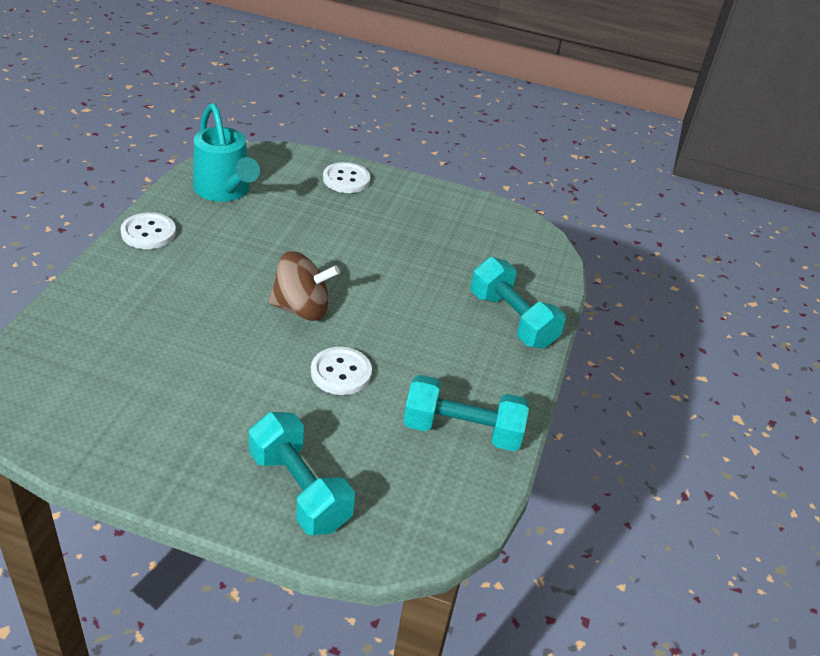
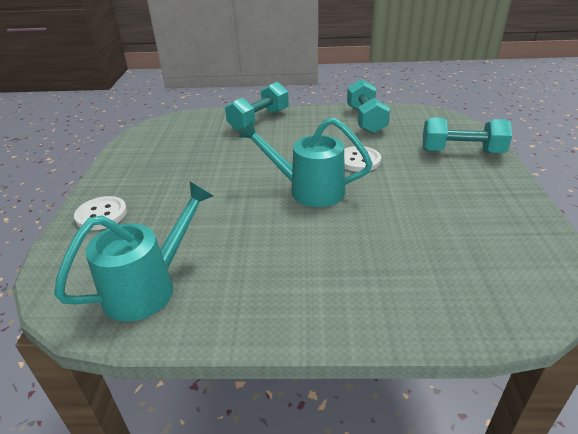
camera: 100 degrees left, 5 degrees down
white button [120,212,176,249] -> none
turquoise dumbbell [249,412,355,535] -> turquoise dumbbell turned 60 degrees clockwise [423,117,512,154]
brown spinning top [268,251,340,321] -> turquoise watering can [239,117,373,207]

